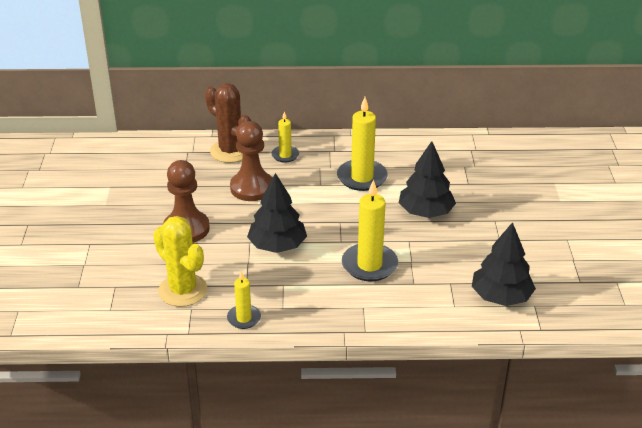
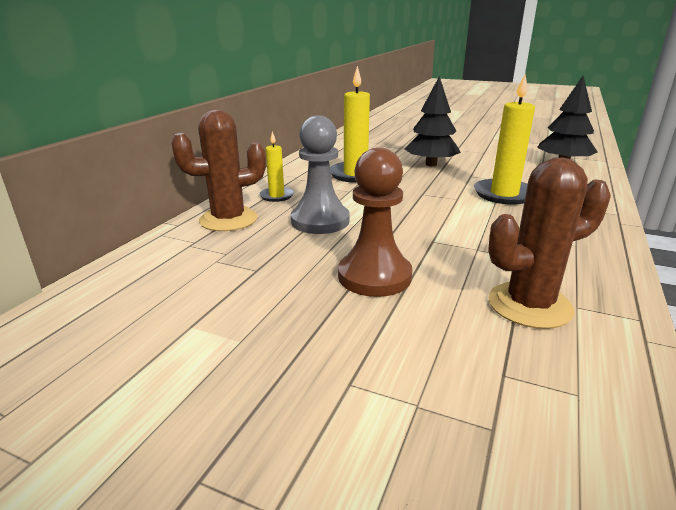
camera: 65 degrees left, 10 degrees down
yellow cactus [153,216,207,307] -> brown cactus [488,157,611,329]
yellow candle [227,271,261,329] -> none
brown pawn [230,121,272,201] -> grey pawn [291,116,349,234]
black tree [247,173,307,253] -> none

